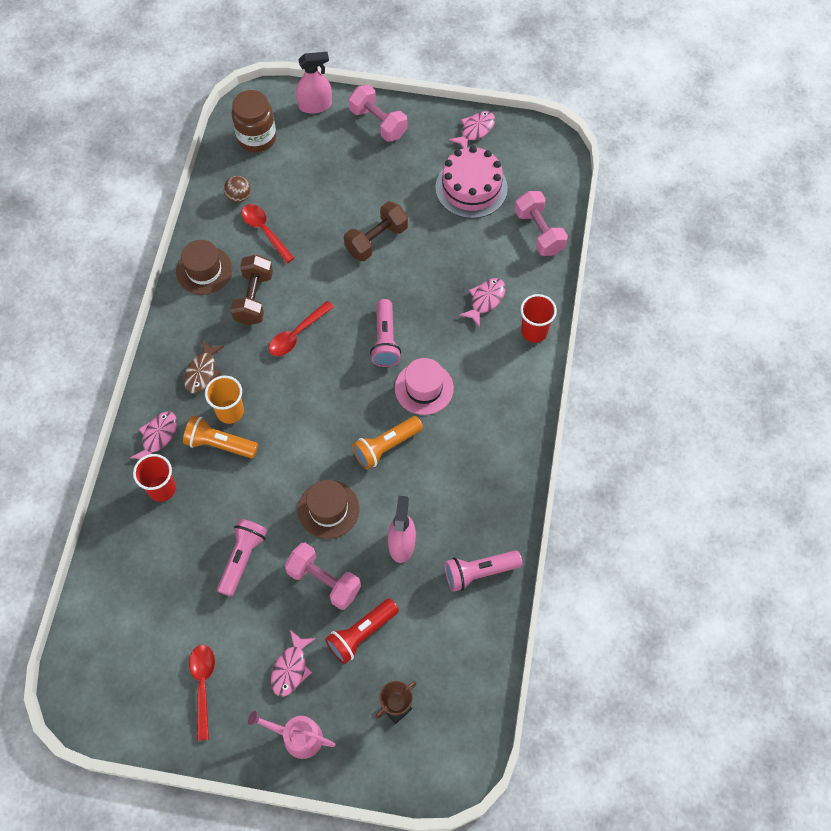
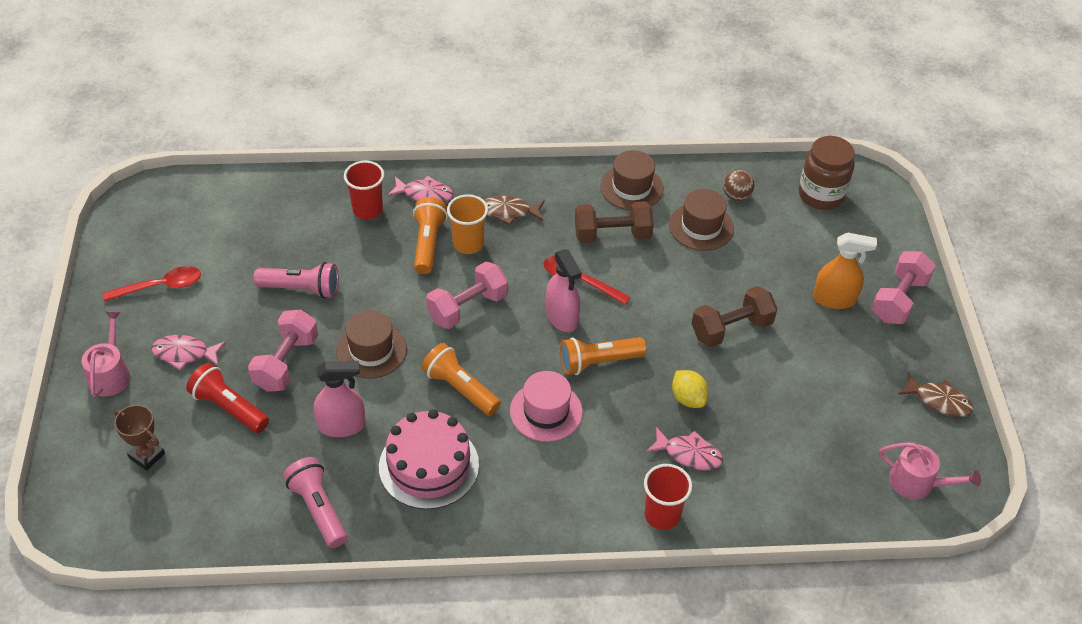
camera: 75 degrees right, 15 degrees down
red spoon [242,204,294,263] -> brown hat [669,189,734,251]
pink spray bottle [296,52,332,114] -> pink spray bottle moved to [546,249,582,332]
brown dumbbell [344,201,408,261] -> brown dumbbell turned 60 degrees counterclockwise [692,286,777,347]
pink flashlight [370,299,401,367] -> orange flashlight [560,337,646,375]
pink cake [435,146,508,219] -> pink cake moved to [379,409,479,509]
pink fish [449,111,495,148] -> brown fish [898,372,973,417]
pink dumbbell [515,191,568,256] -> pink dumbbell moved to [426,262,508,329]
none -> yellow lemon [672,370,708,408]
none -> orange spray bottle [813,232,877,309]
none -> pink watering can [879,442,981,500]

